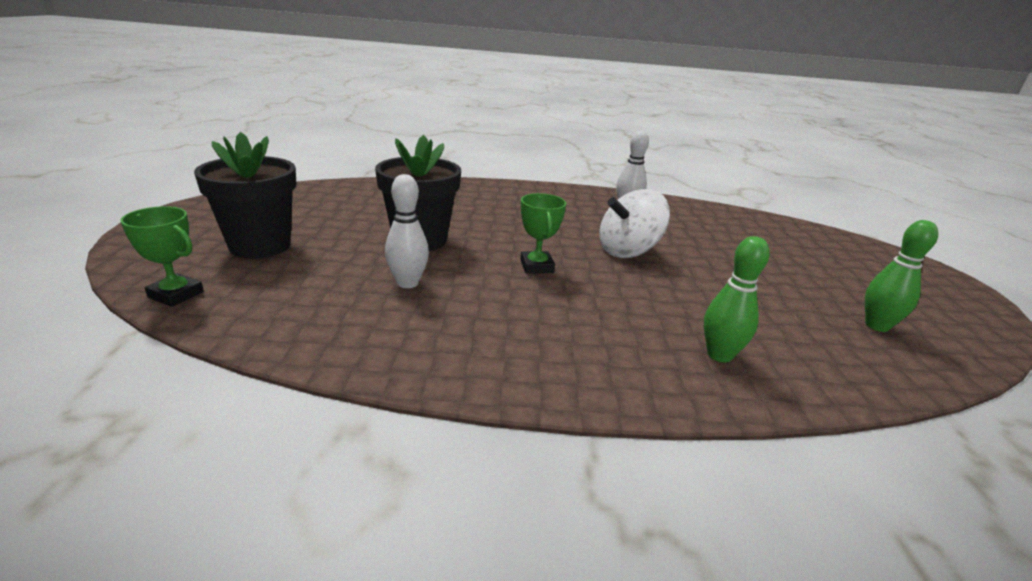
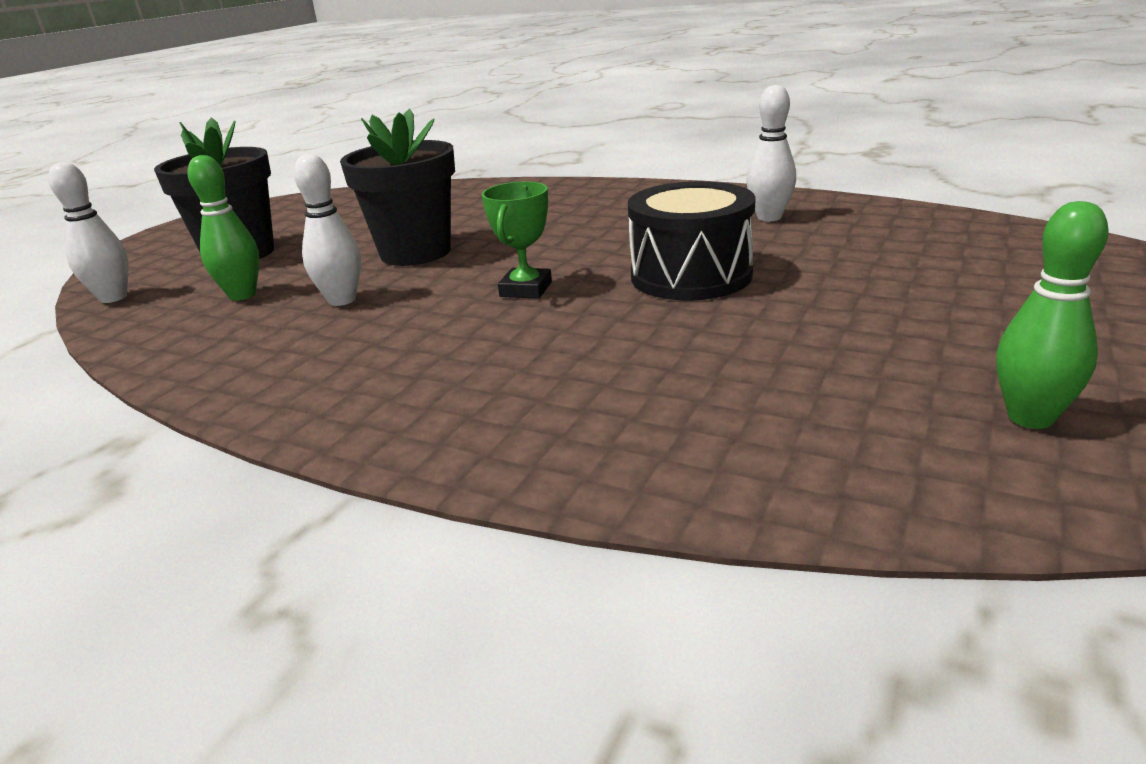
camera: 30 degrees right, 0 degrees up
green trophy [121,206,204,307] -> white bowling pin [48,162,129,303]
white spinning top [599,189,670,258] -> black drum [628,181,756,300]
green bowling pin [704,236,770,362] -> green bowling pin moved to [187,155,260,301]

